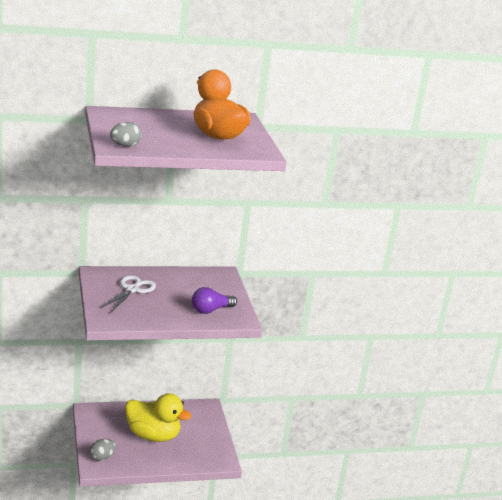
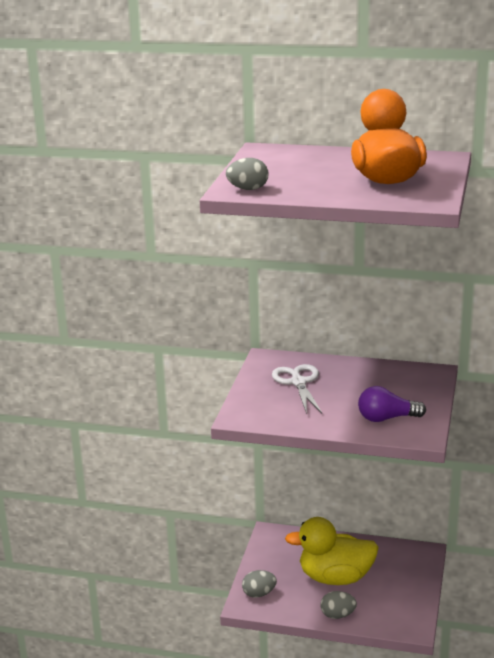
camera: 30 degrees right, 0 degrees up
white scissors [100,275,156,312] -> white scissors turned 60 degrees counterclockwise [272,364,322,414]
yellow duck [125,393,192,442] -> yellow duck turned 135 degrees clockwise [285,517,379,585]
none -> grey egg [320,591,357,619]

